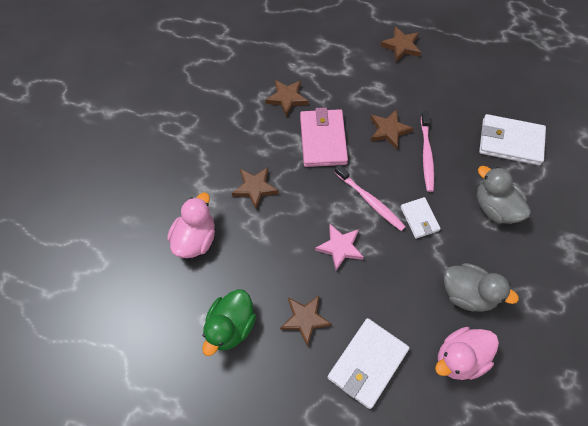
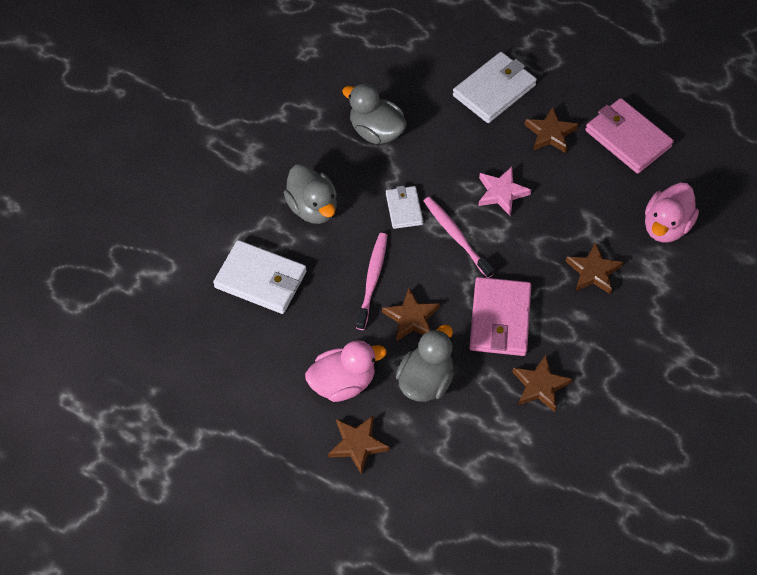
camera: 170 degrees left, 5 degrees down
green duck [202,289,256,356] -> pink wallet [585,98,674,174]
pink duck [435,327,499,380] -> pink duck moved to [305,340,386,402]
none -> grey duck [396,325,454,402]

